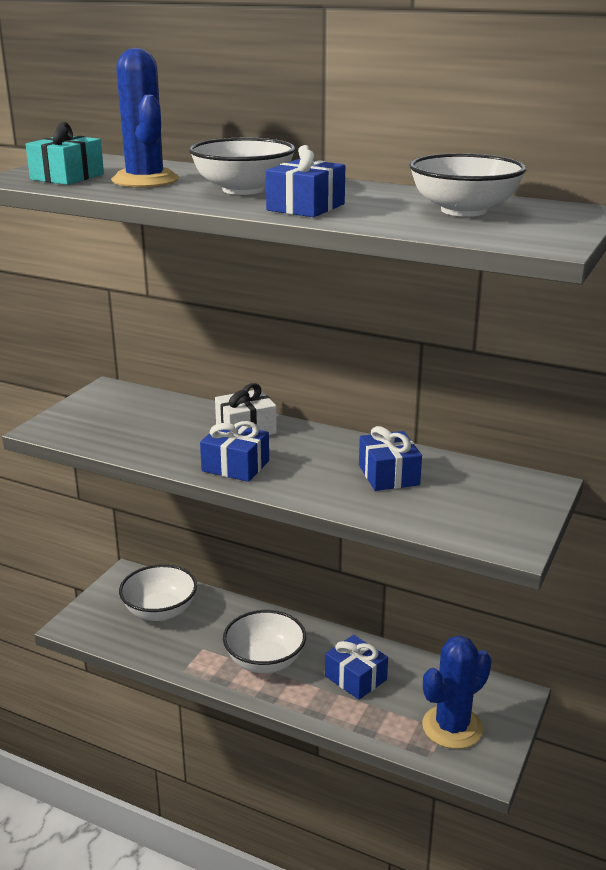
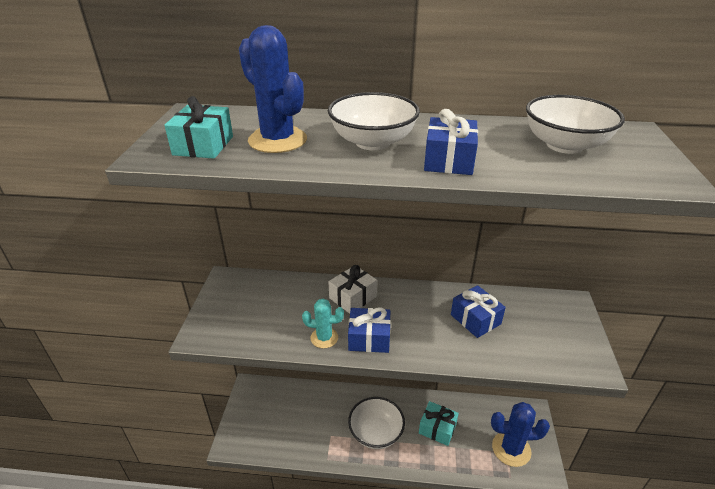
camera: 20 degrees left, 10 degrees up
white bowl [119,564,197,621] -> none
blue gift [325,635,388,700] -> turquoise gift [419,401,459,446]
blue cactus [422,636,491,749] -> blue cactus turned 60 degrees clockwise [491,402,550,467]
none -> turquoise cactus [302,299,344,348]

